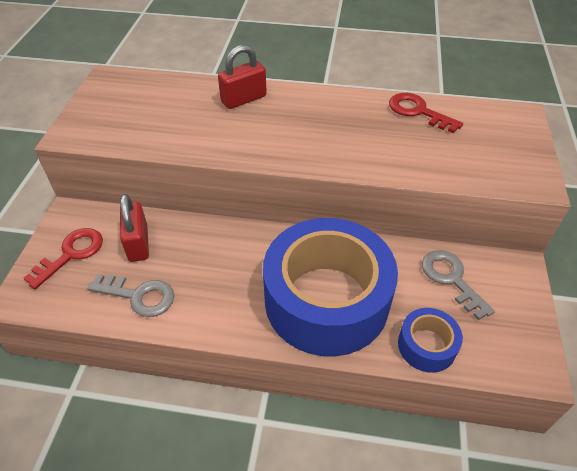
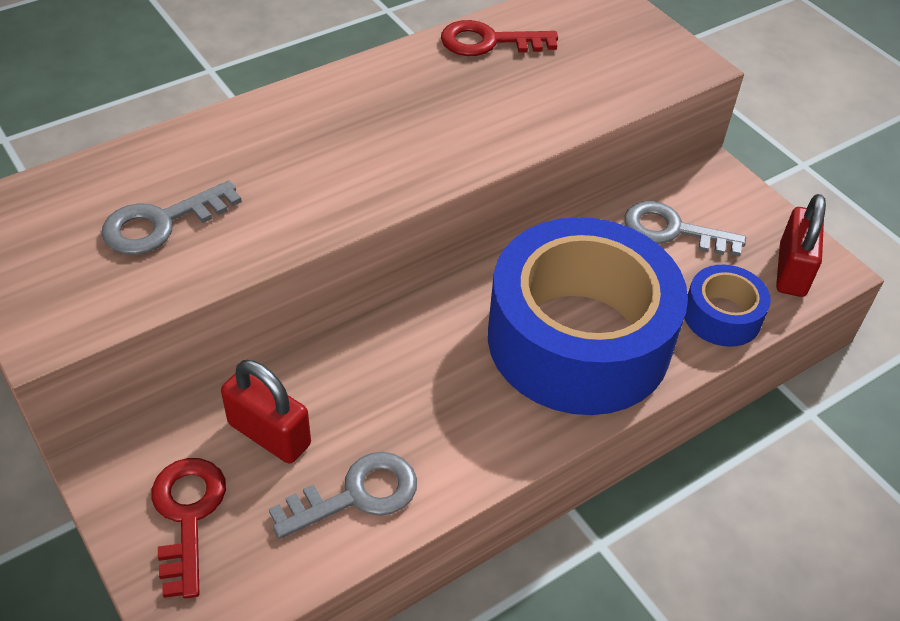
camera: 45 degrees left, 0 degrees up
red padlock [218,45,267,109] -> red padlock moved to [776,194,826,297]
none -> grey key [102,181,242,255]

